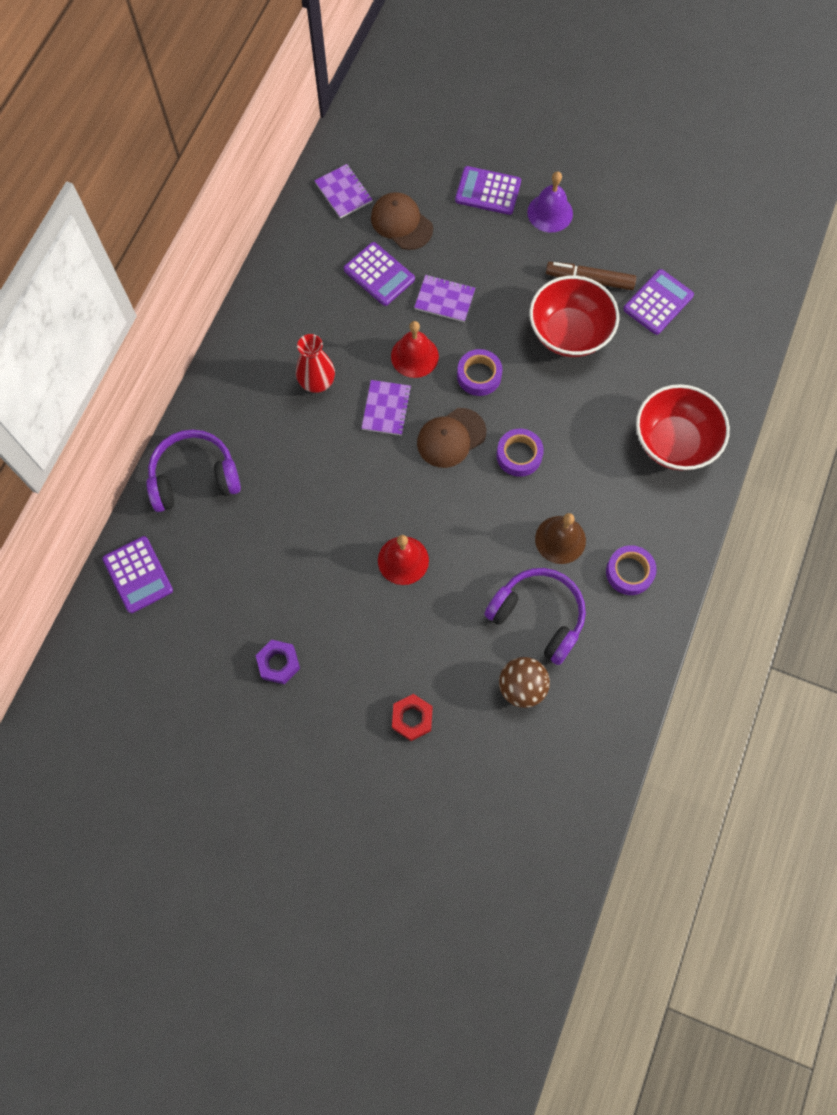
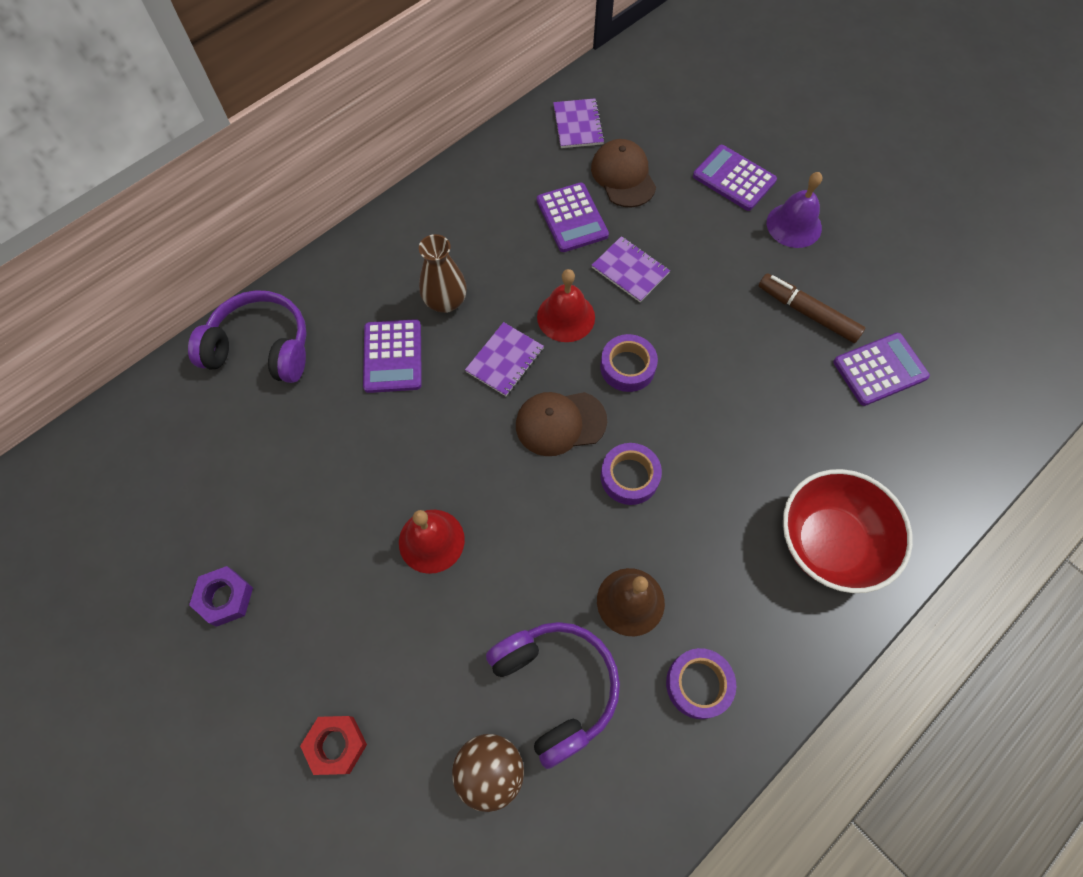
camera: 25 degrees right, 5 degrees down
purple calculator [103,536,173,613] -> purple calculator moved to [363,319,422,393]
red vase [296,334,335,393] -> brown vase [419,234,467,313]
red bowl [529,276,619,357] -> none

